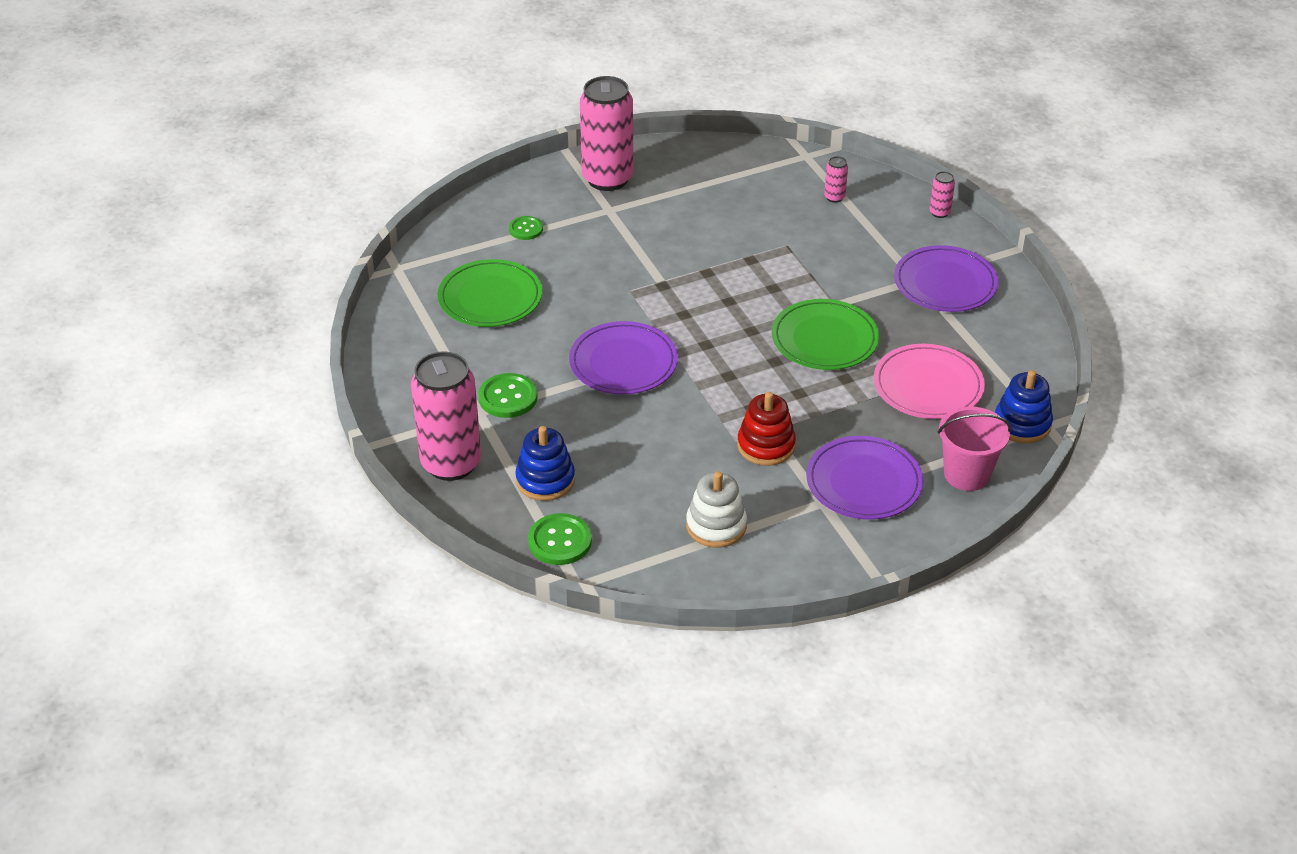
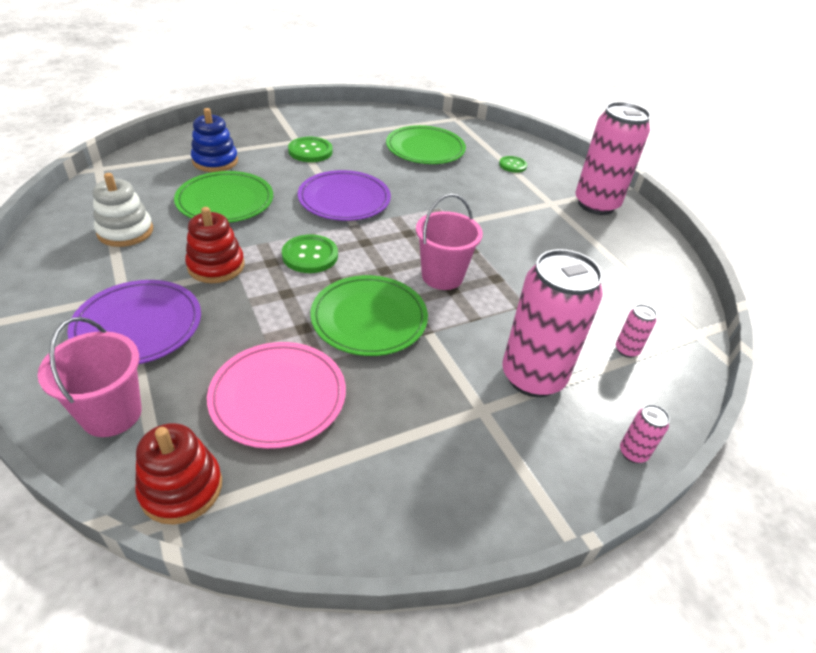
camera: 85 degrees right, 0 degrees up
pink can [411,352,481,481] -> pink can moved to [502,249,603,397]
green button [528,513,592,565] -> green button moved to [282,235,338,273]
purple plate [894,245,999,312] -> none
blue stacking toy [995,370,1053,444] -> red stacking toy [135,423,222,525]
none -> green plate [174,171,273,223]
none -> pink bucket [416,194,483,290]

